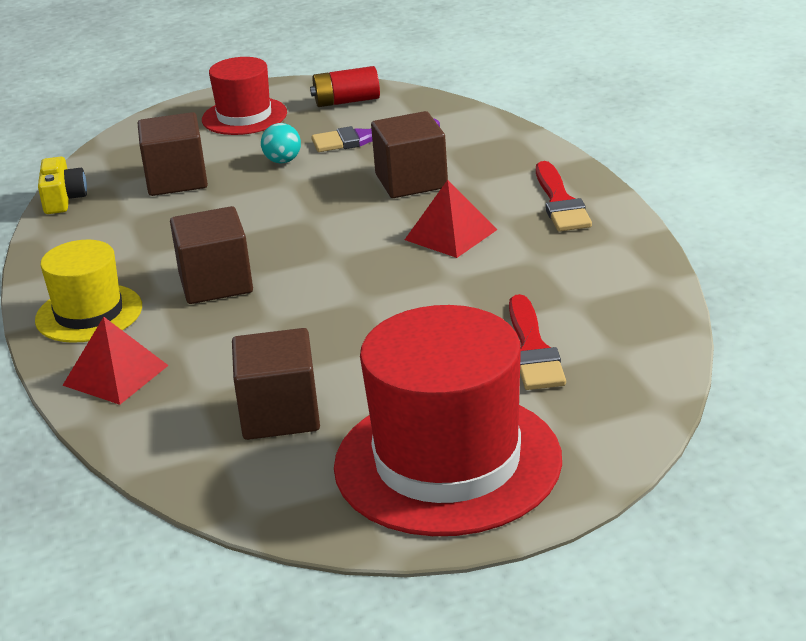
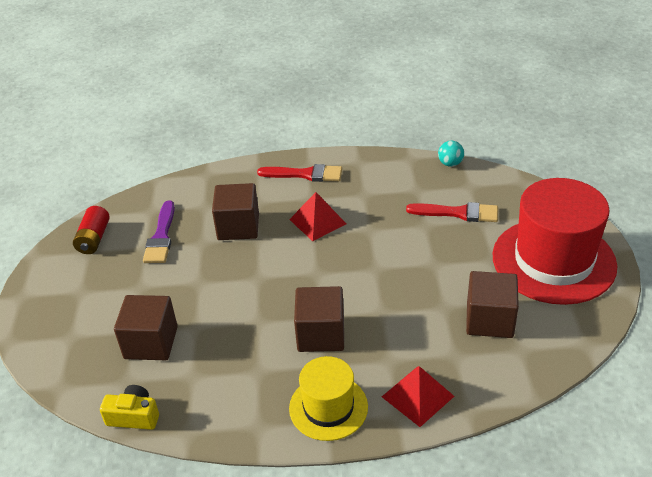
camera: 75 degrees left, 10 degrees up
red hat [202,57,287,135] -> none
turquoise ball [261,123,301,163] -> turquoise ball moved to [438,141,464,167]

